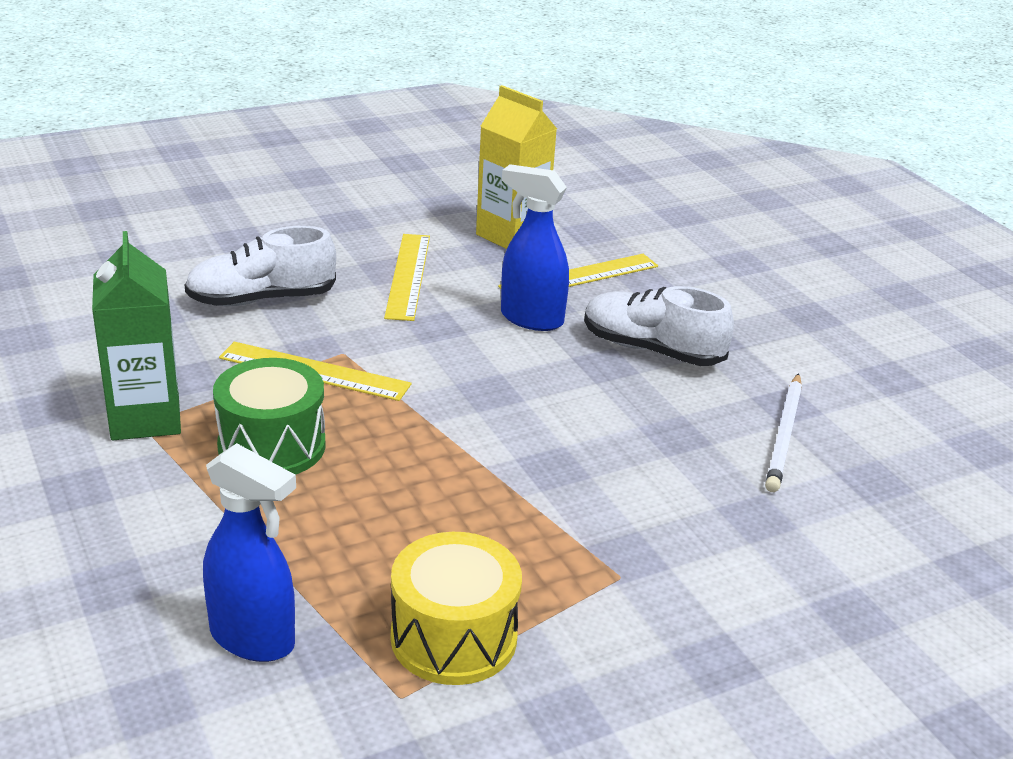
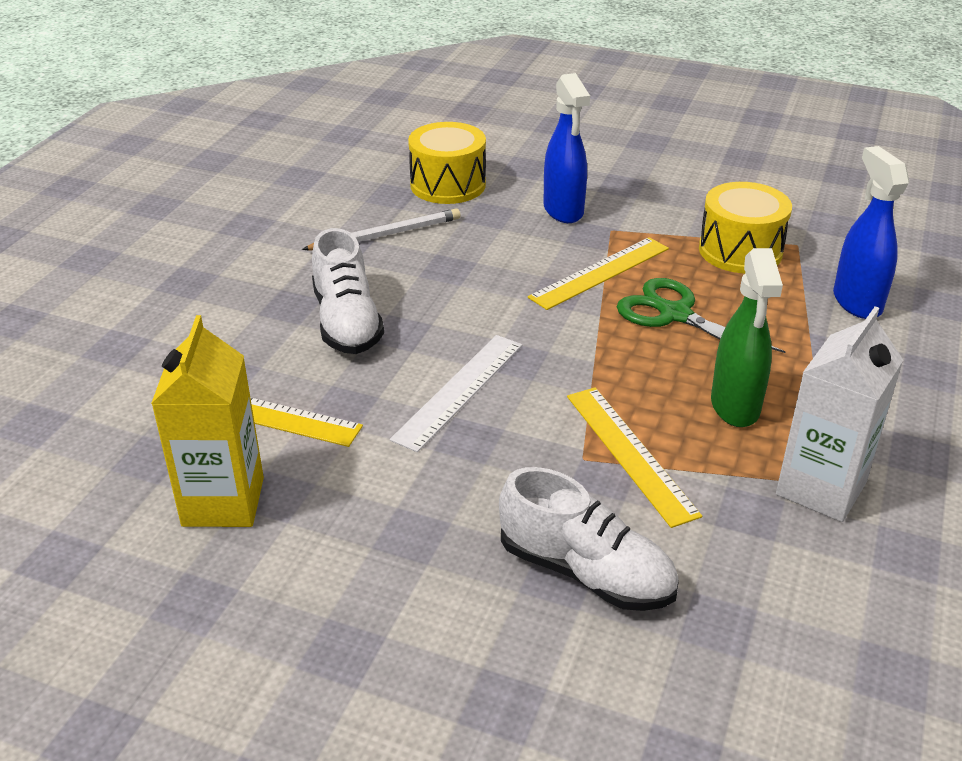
camera: 130 degrees left, 5 degrees up
green carton [92,231,181,440] -> white carton [776,306,903,522]
green drum [213,358,326,475] -> green spray bottle [711,248,783,427]
yellow ruler [384,234,430,321] -> yellow ruler moved to [528,237,669,310]
blue spray bottle [501,164,569,331] -> blue spray bottle moved to [543,73,590,223]
none -> white ruler [390,335,522,452]
none -> yellow drum [408,122,486,204]
none -> green scissors [617,278,786,353]

